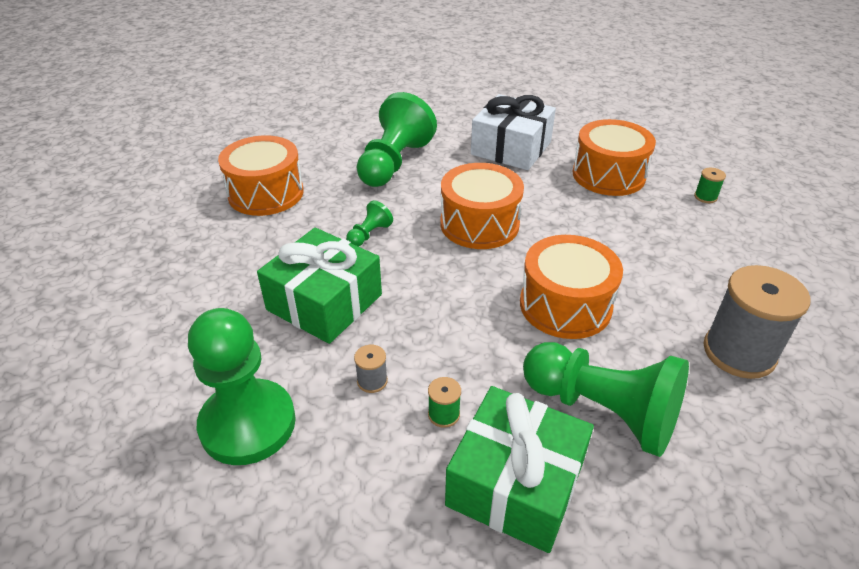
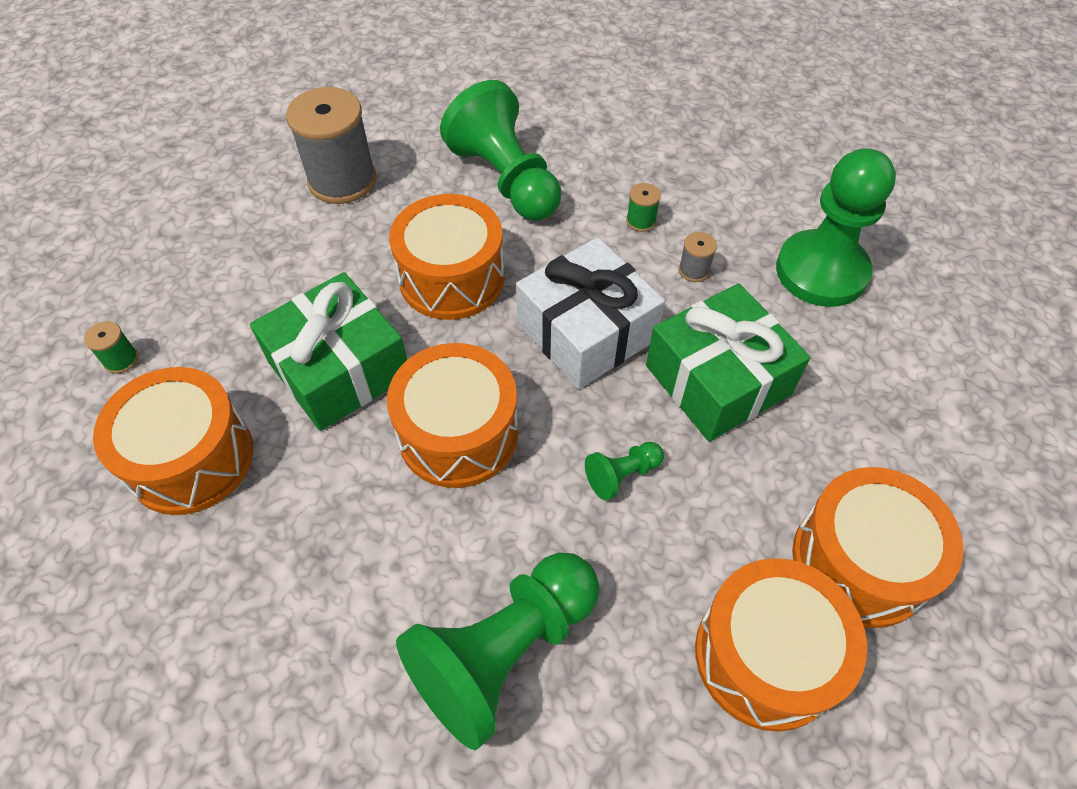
camera: 155 degrees left, 15 degrees up
green gift [445,386,594,553] -> green gift moved to [250,272,407,431]
white gift [471,94,556,170] -> white gift moved to [516,237,665,389]
none -> orange drum [792,467,963,628]

